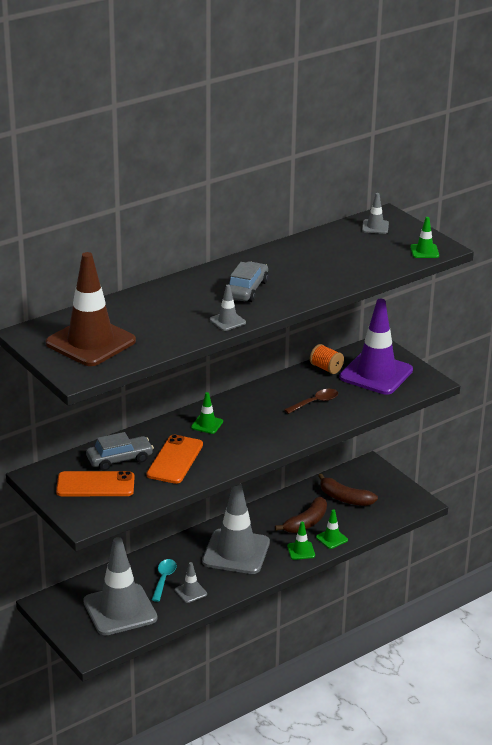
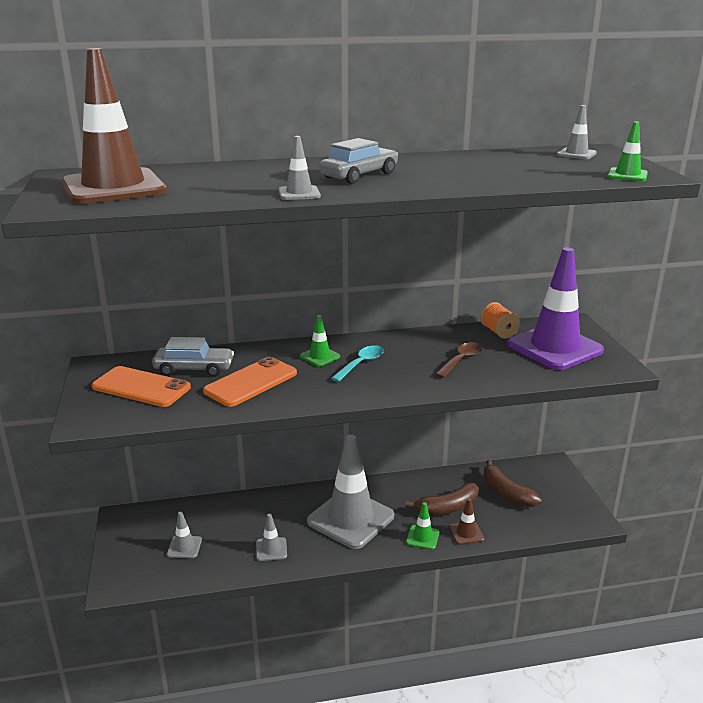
camera: 25 degrees right, 5 degrees down
grey traffic cone [83,537,157,636] -> grey traffic cone [167,512,202,558], size x0.42
turquoise spoon [152,559,177,602] -> turquoise spoon moved to [331,345,384,382]
brown spoon [284,389,338,414] -> brown spoon turned 45 degrees counterclockwise [435,342,482,378]
green traffic cone [316,509,348,549] -> brown traffic cone [449,498,484,545]

